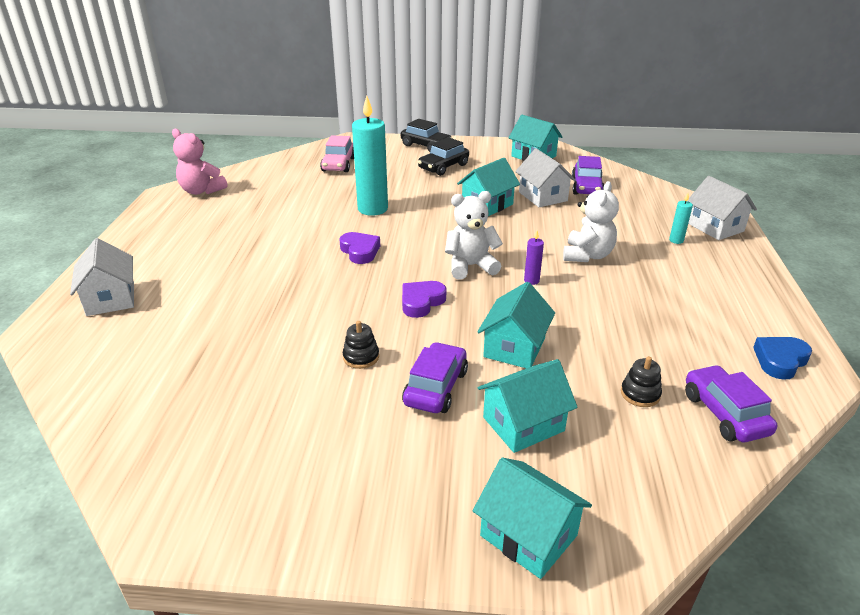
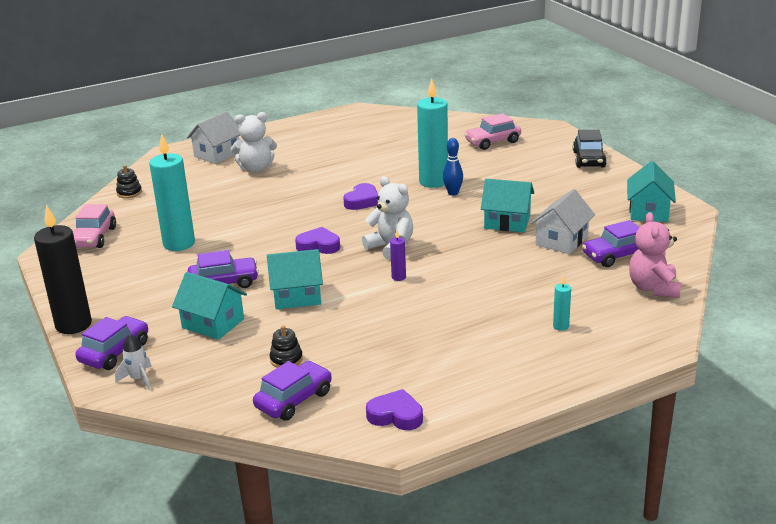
camera: 60 degrees right, 5 degrees down
pink teddy bear [172,129,227,195] -> pink teddy bear moved to [629,212,681,298]
black stacking toy [343,321,379,369] -> black stacking toy moved to [116,165,142,198]
black car [418,137,469,176] -> none
turquoise house [473,457,592,579] -> purple car [75,316,148,370]
white teddy bear [563,181,619,262] -> white teddy bear moved to [231,112,277,173]
white house [688,176,757,240] -> none
blue heart [753,337,812,380] -> purple heart [366,389,423,430]
none -> black candle [34,204,92,334]
none -> pink car [73,204,116,248]
none -> white rocket [115,334,152,390]
none -> turquoise candle [149,134,195,251]
none -> blue bowling pin [443,138,463,196]

